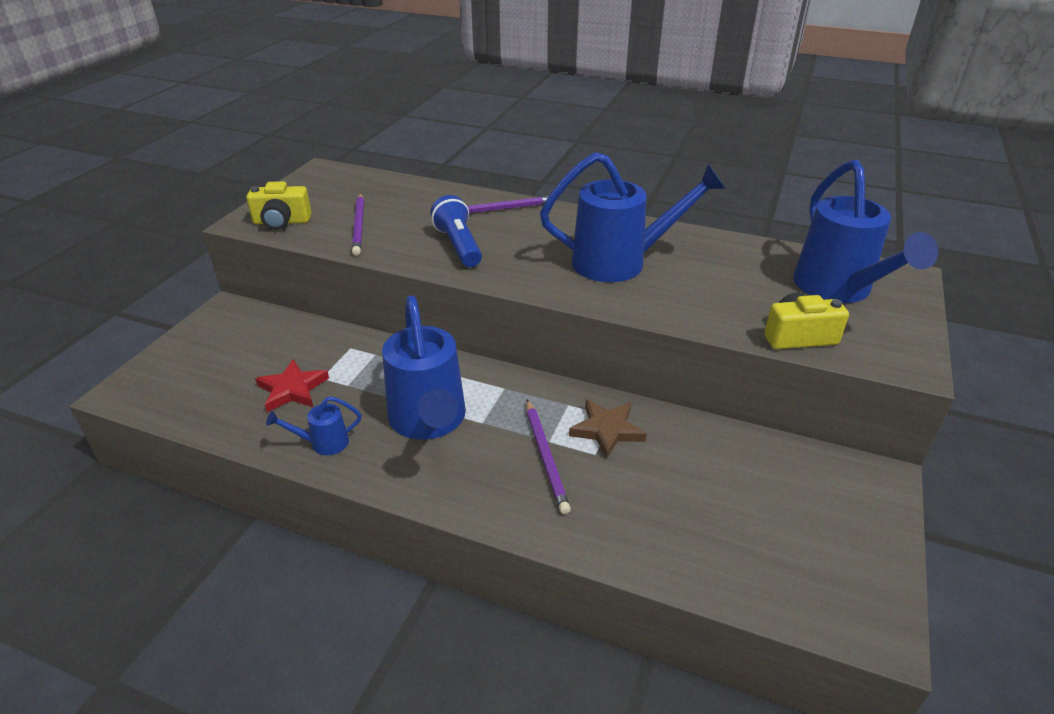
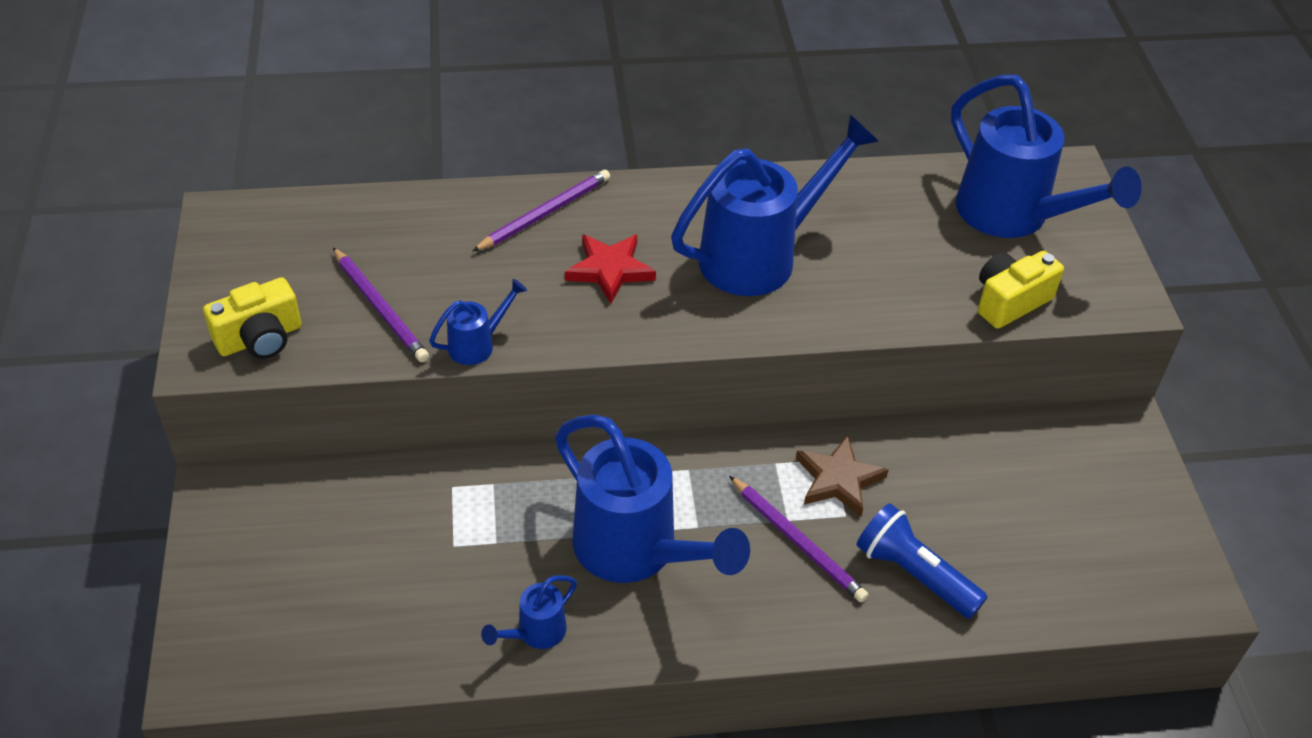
camera: 30 degrees left, 10 degrees up
red star [255,359,329,412] -> red star moved to [565,234,656,304]
blue flashlight [430,195,482,267] -> blue flashlight moved to [856,503,987,619]
none -> blue watering can [429,279,527,365]

